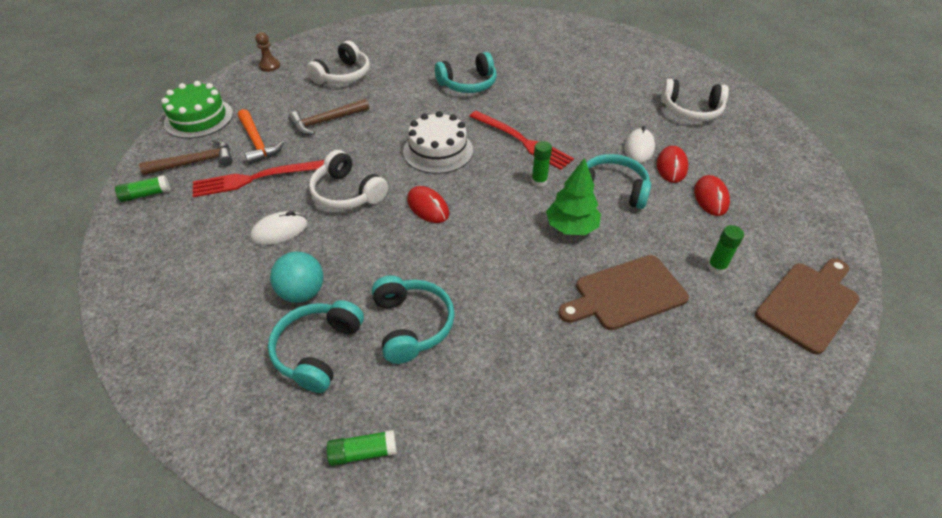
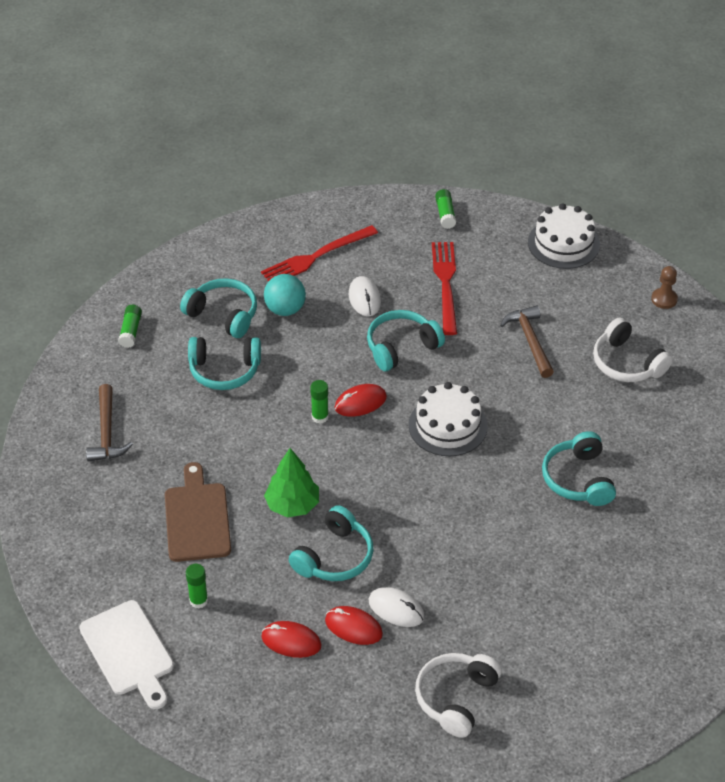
camera: 105 degrees right, 0 degrees up
brown hammer [139,139,232,175] -> brown hammer moved to [86,384,133,462]
green cake [161,81,233,138] -> white cake [528,203,600,269]
orange hammer [238,109,285,165] -> none
white headphones [309,150,388,210] -> turquoise headphones [367,310,445,371]
red fork [469,111,574,170] -> red fork moved to [261,225,378,281]
green glue stick [531,141,552,187] -> green glue stick moved to [310,380,329,424]
brown cutting board [755,258,860,355] -> white cutting board [79,600,174,709]

